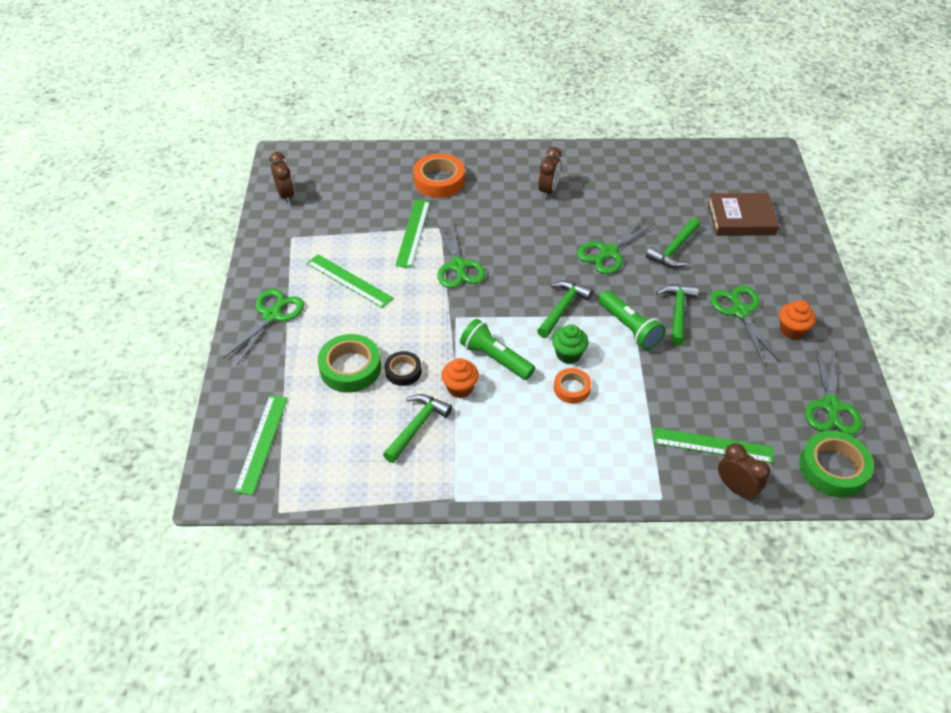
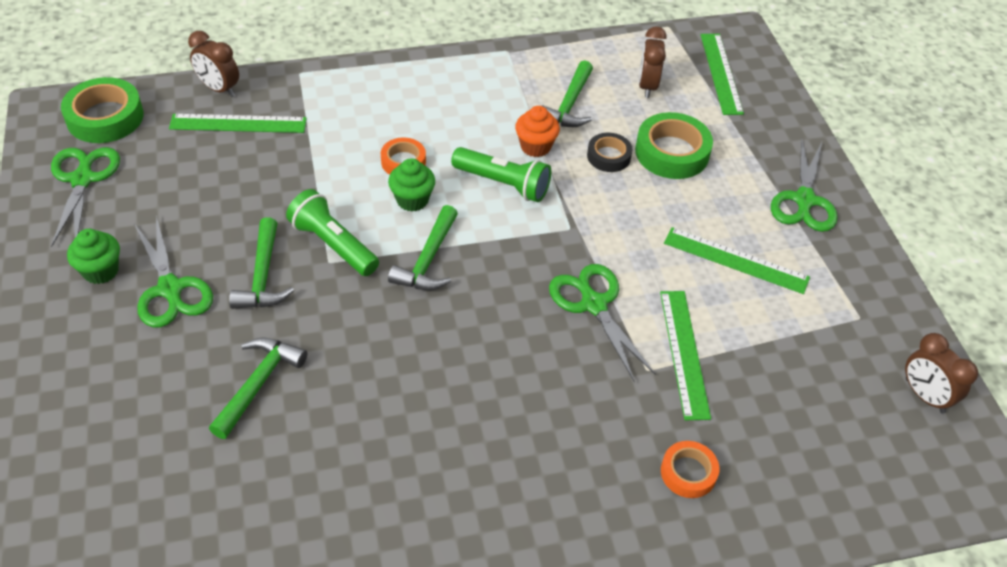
camera: 165 degrees right, 0 degrees up
orange tape [413,153,465,198] -> orange tape [661,441,720,498], size x0.59
brown clock [538,147,562,199] -> brown clock moved to [639,26,667,98]
green scissors [577,217,656,274] -> none
brown book [708,193,779,236] -> none
orange cupcake [779,300,816,339] -> green cupcake [67,229,120,284]

